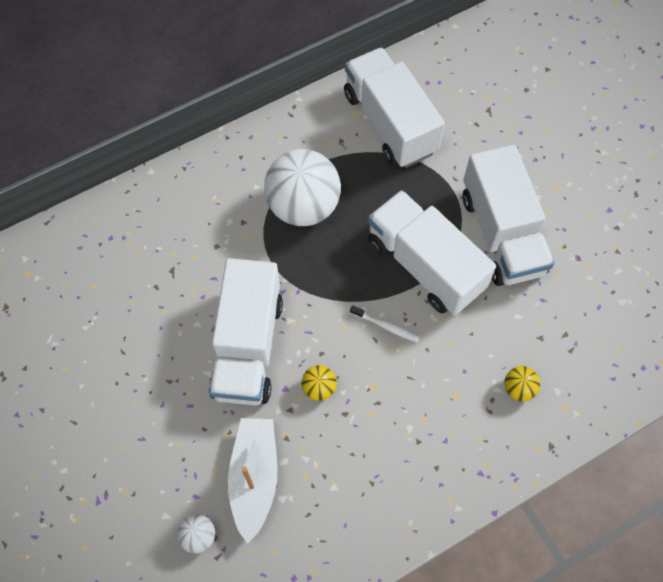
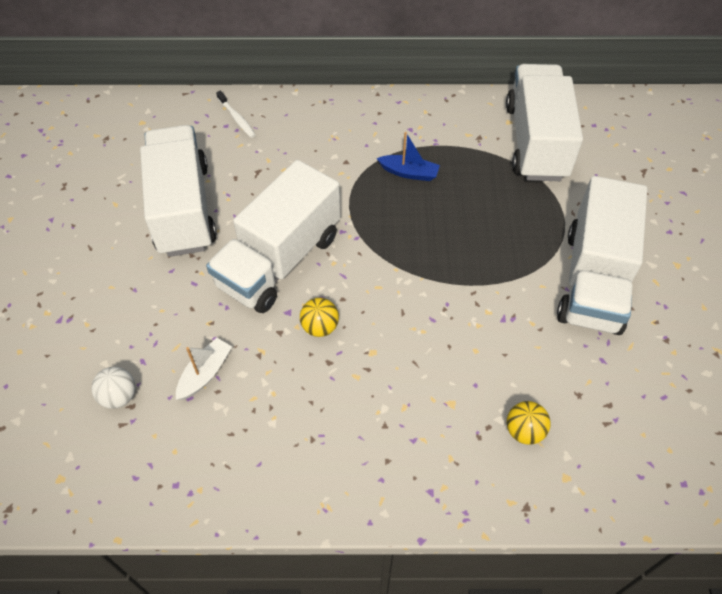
camera: 30 degrees right, 10 degrees down
white boat [228,418,277,544] -> white boat [176,338,232,400], size x0.56
white ball [264,149,341,226] -> blue boat [377,132,440,181]
white toothbrush [350,305,420,343] -> white toothbrush moved to [216,91,256,138]
white truck [368,190,496,316] -> white truck moved to [140,125,217,257]

